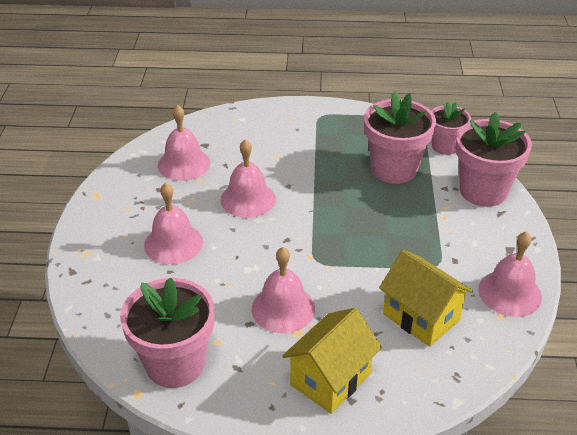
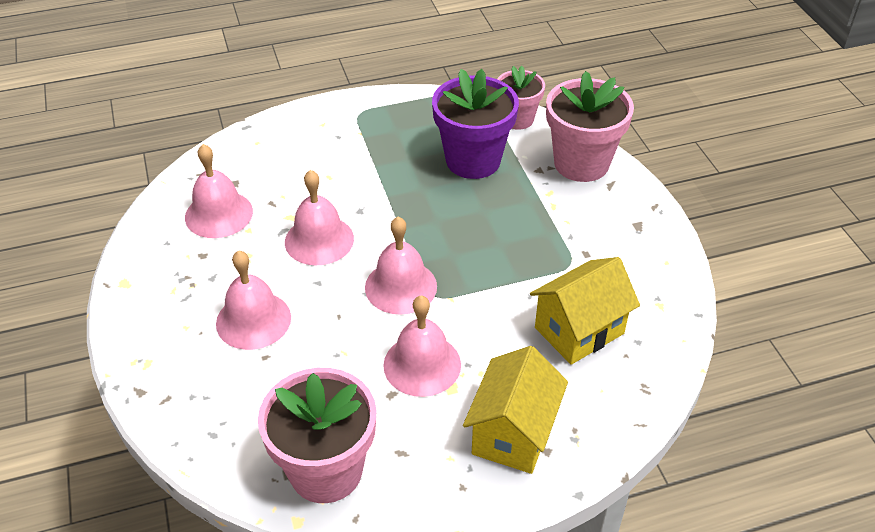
camera: 20 degrees left, 5 degrees up
pink flower pot [364,91,436,184] -> purple flower pot [432,69,519,179]
yellow house [379,250,473,347] -> yellow house turned 60 degrees counterclockwise [530,257,640,365]
pink bell [478,231,542,317] -> pink bell moved to [365,217,437,315]

